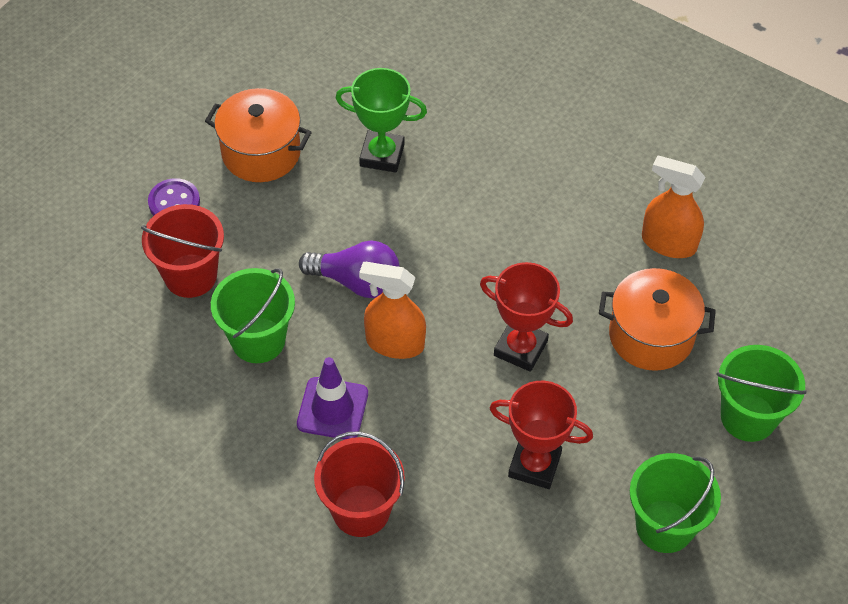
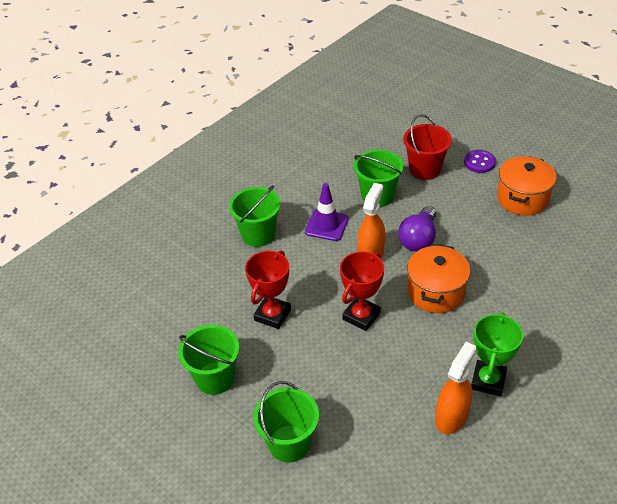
camera: 100 degrees right, 10 degrees down
red bucket [314,431,405,537] -> green bucket [229,185,281,247]
green trophy [336,68,427,173] -> green trophy moved to [471,312,523,397]
orange pot [599,268,716,371] -> orange pot moved to [407,244,470,313]

